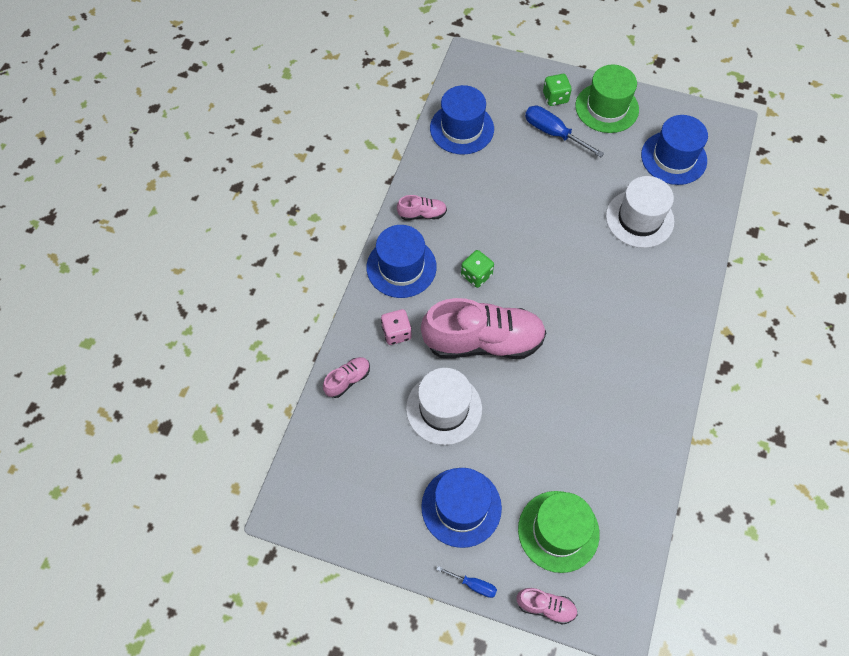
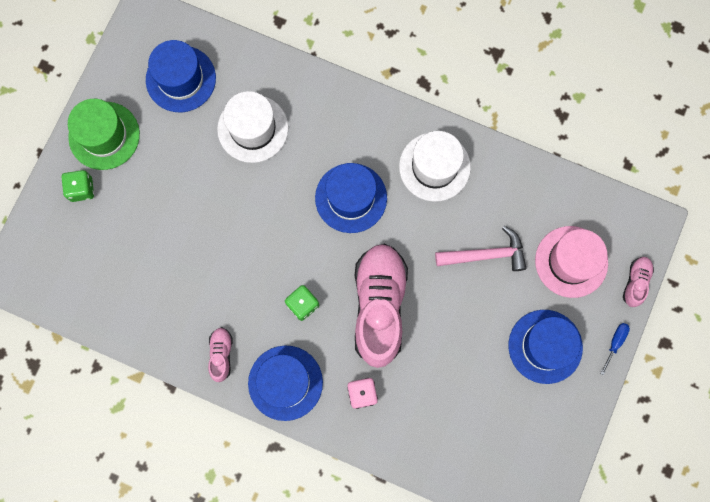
camera: 85 degrees left, 15 degrees up
pink shoe [323,357,370,398] -> none
white hat [406,368,482,445] -> white hat moved to [399,131,471,202]
blue hat [430,85,494,155] -> blue hat moved to [315,163,387,233]
green hat [518,491,600,573] -> pink hat [535,226,608,298]
blue screwdriver [525,106,604,157] -> none
none -> pink hammer [435,226,526,271]

